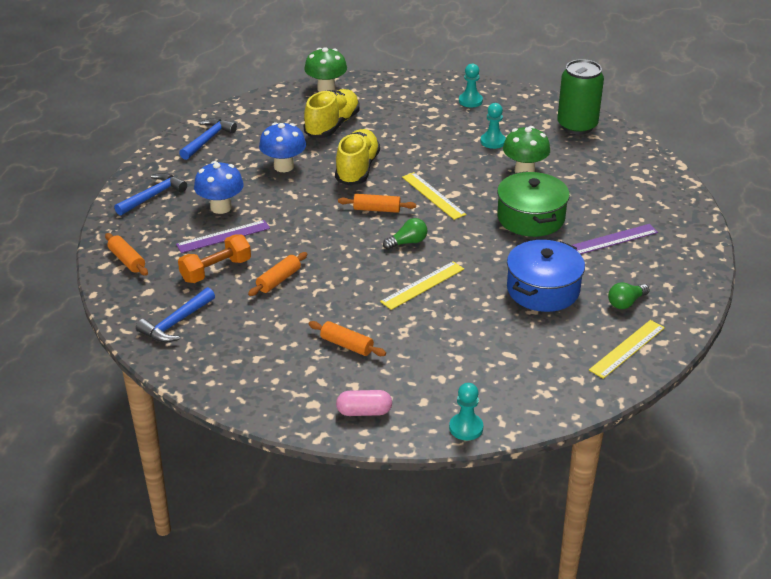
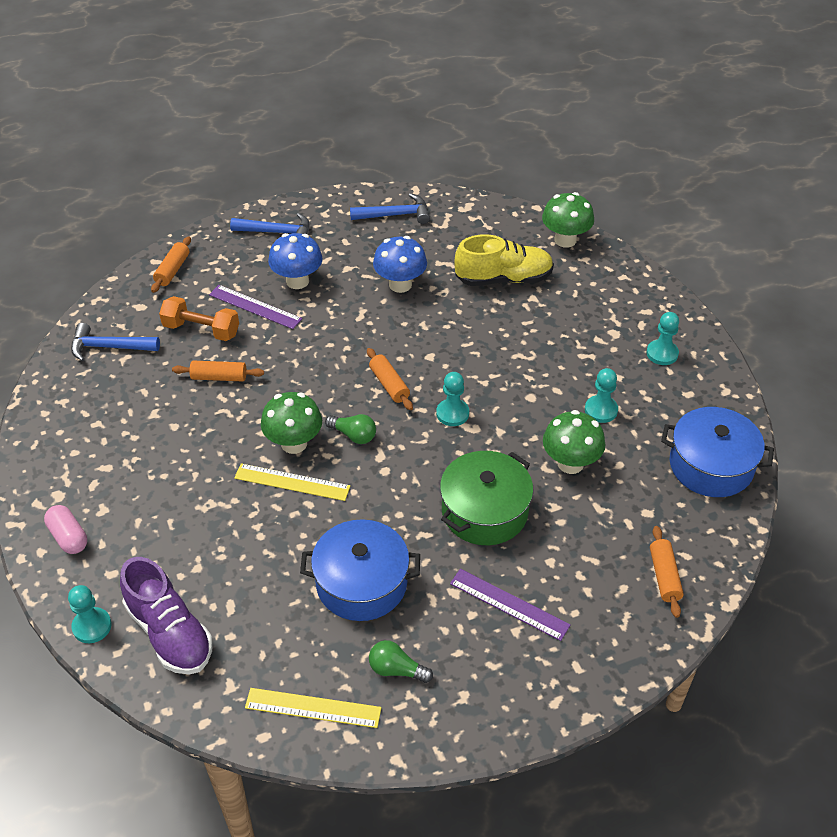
camera: 55 degrees right, 10 degrees up
orange rolling pin [309,321,386,356] -> orange rolling pin moved to [650,526,684,618]
yellow shoe [335,129,380,185] -> none
yellow ruler [402,172,466,220] -> turquoise pawn [436,372,469,426]
green can [557,59,604,134] -> blue pot [661,407,774,497]
none -> purple shoe [120,557,213,674]
none -> green mushroom [261,392,322,454]

